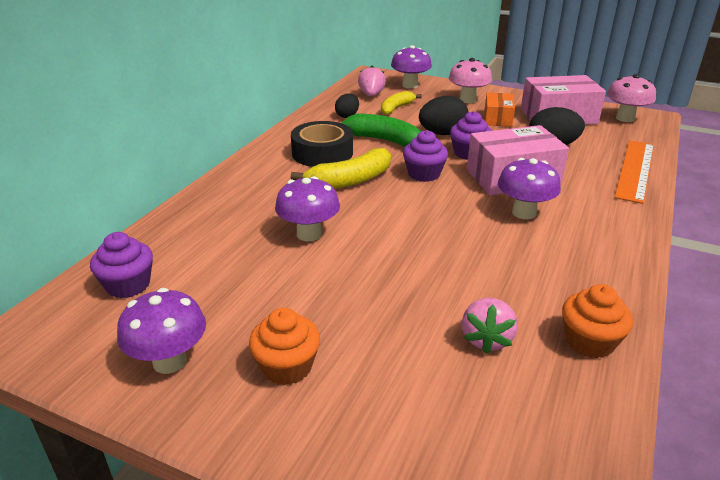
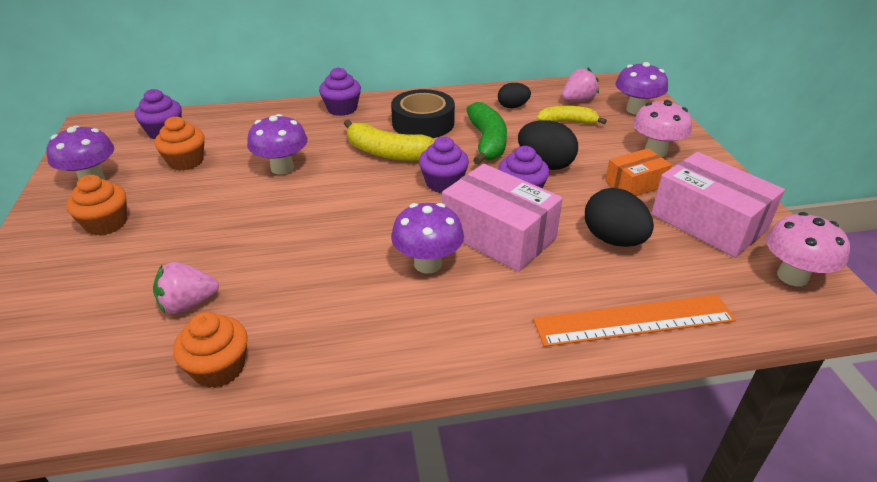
camera: 55 degrees right, 5 degrees up
none -> orange cupcake [154,116,205,171]
none -> purple cupcake [319,67,361,116]

